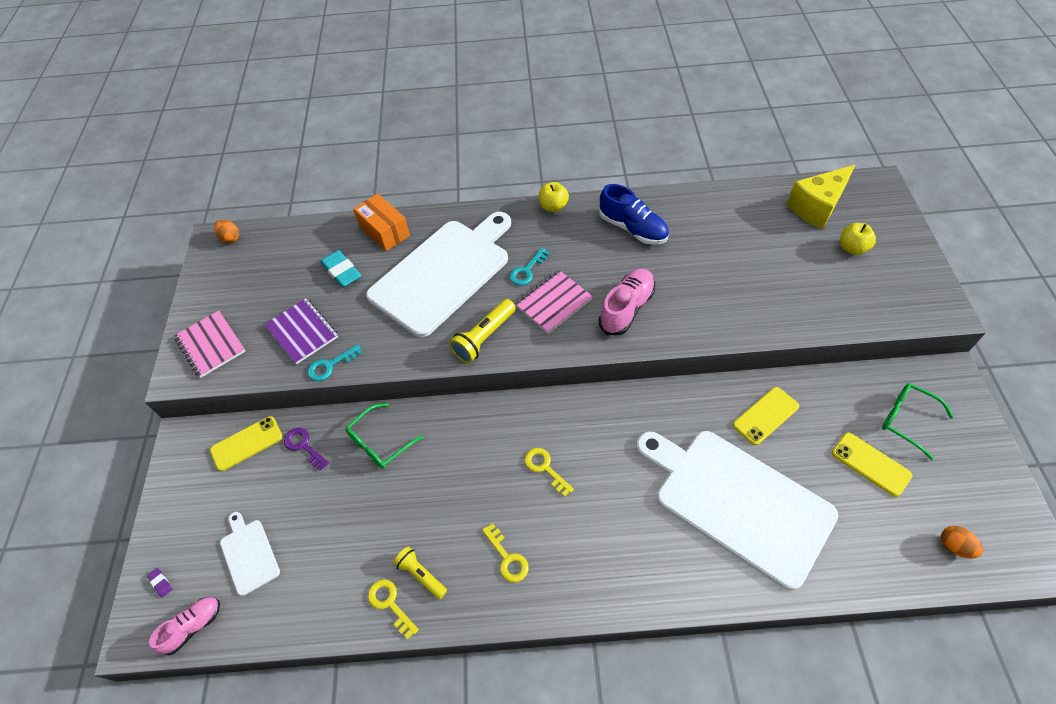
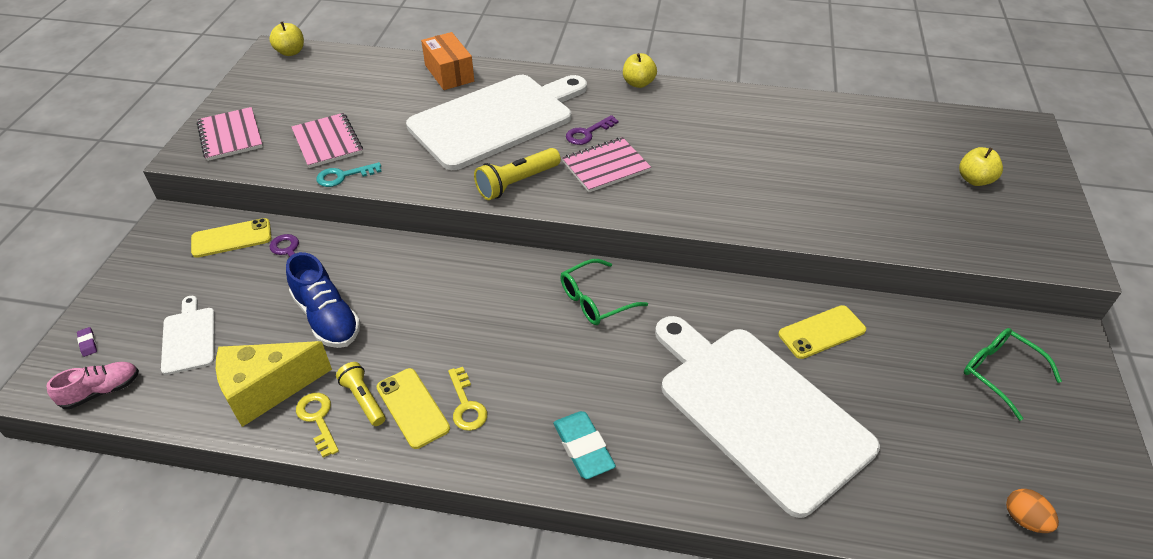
camera: 10 degrees right, 10 degrees down
orange egg [214,220,239,243] -> yellow apple [269,22,304,56]
purple notebook [264,298,338,364] -> pink notebook [291,113,363,168]
turquoise eraser [321,250,361,288] -> turquoise eraser moved to [553,411,616,479]
green glasses [345,403,423,469] -> green glasses moved to [560,259,648,325]
turquoise key [510,248,550,285] -> purple key [566,115,619,145]
yellow key [524,448,574,497] -> none
blue shoe [599,184,669,245] -> blue shoe moved to [286,252,360,348]
pink shoe [599,269,655,335] -> none
yellow cheese [787,165,855,229] -> yellow cheese moved to [216,341,332,427]
yellow phone [832,433,912,497] -> yellow phone moved to [377,368,450,449]

